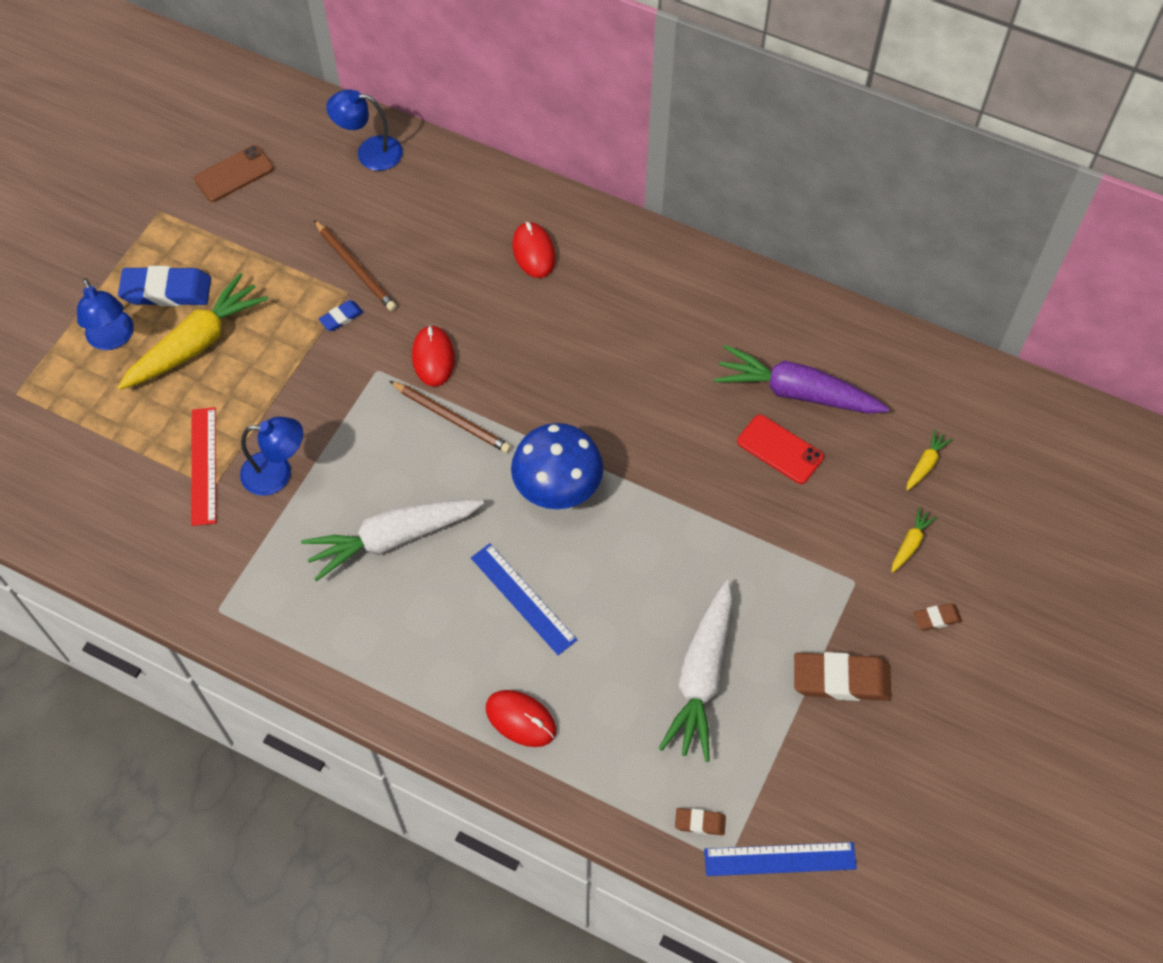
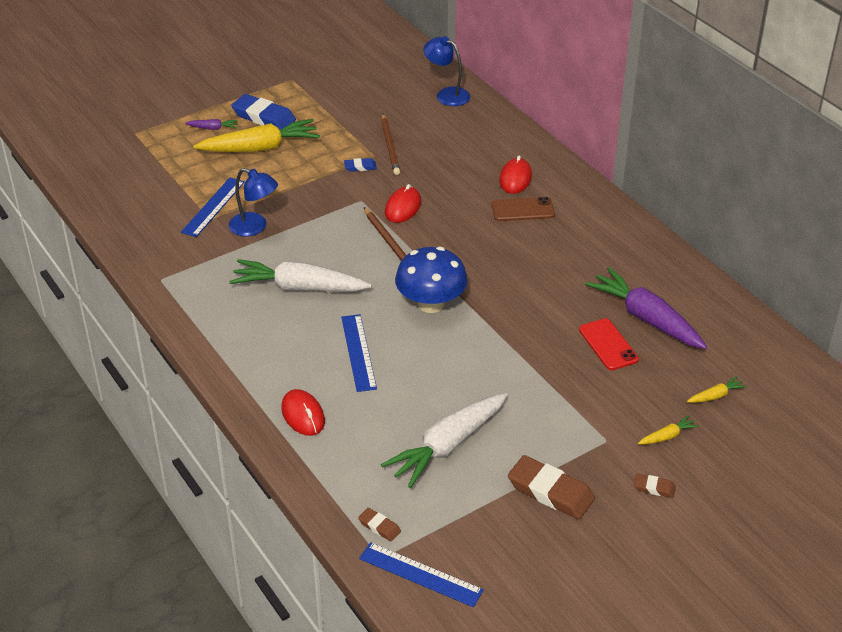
camera: 30 degrees right, 20 degrees down
blue lamp [77,278,134,350] -> purple carrot [185,119,238,130]
red ruler [191,407,216,526] -> blue ruler [181,177,245,237]
brown phone [194,145,274,202] -> brown phone moved to [492,197,555,221]

